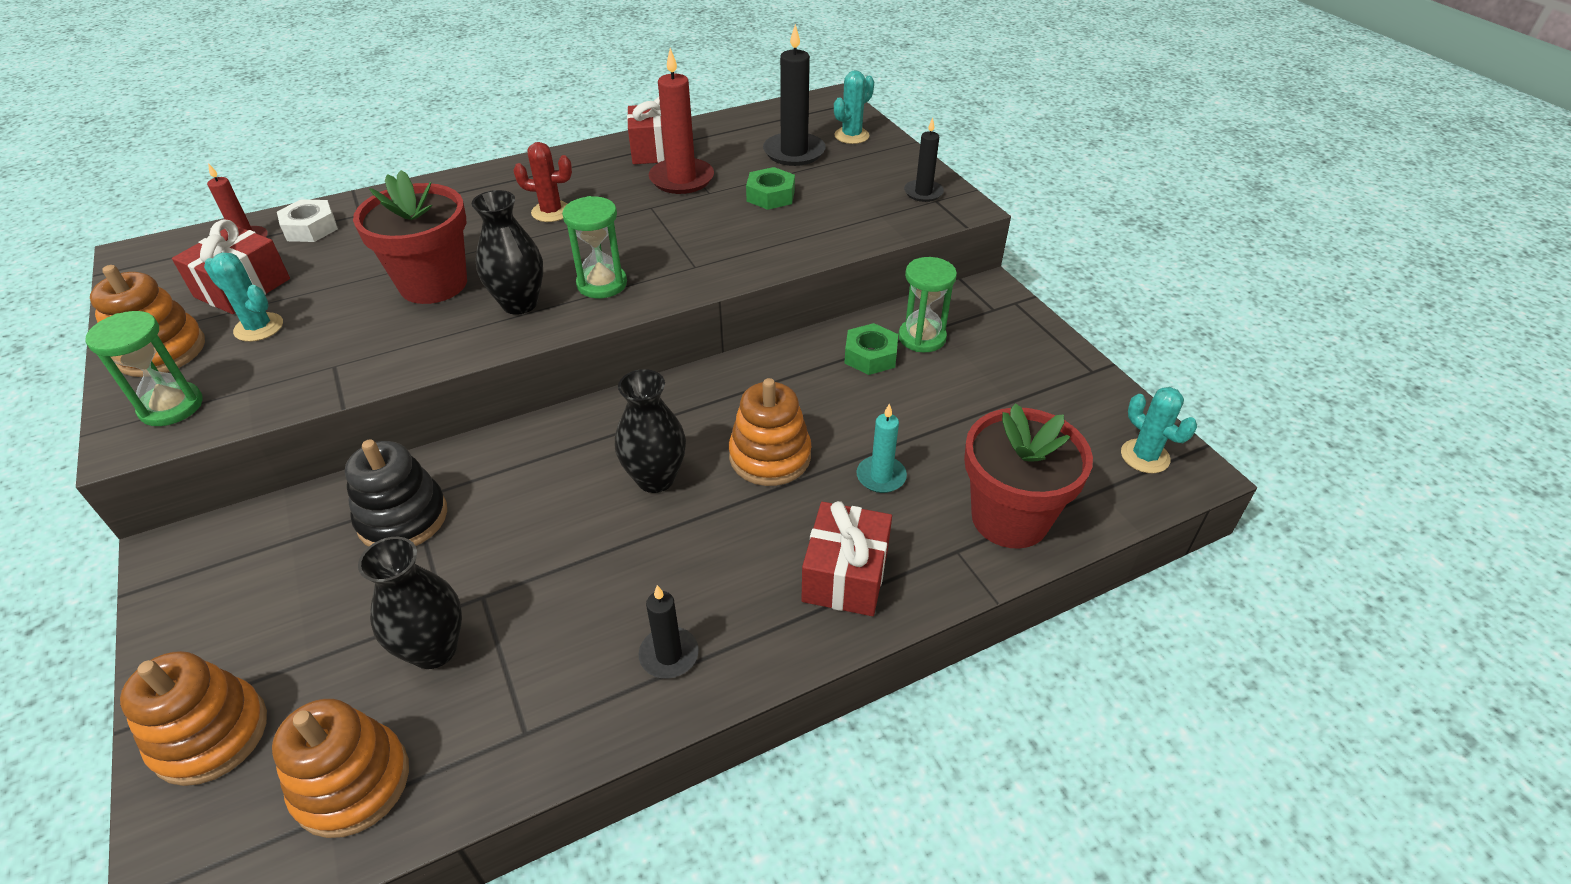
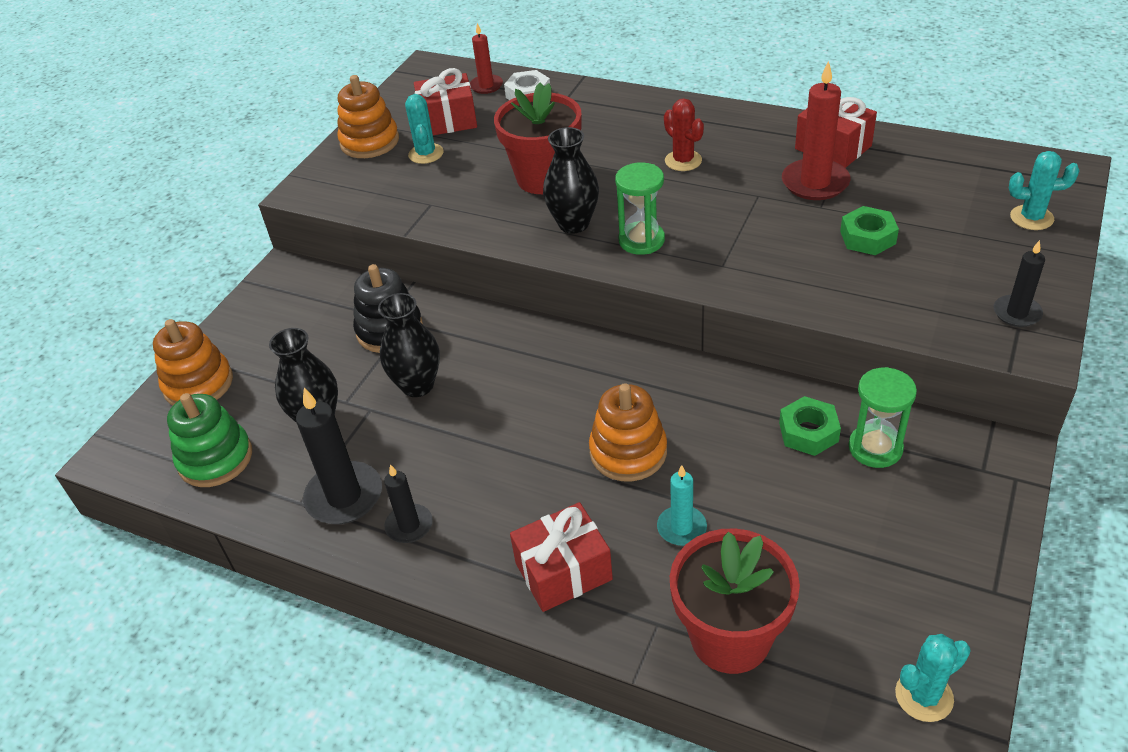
camera: 55 degrees right, 0 degrees up
green hourglass [85,311,203,426] -> none
orange stacking toy [272,699,409,838] -> green stacking toy [167,393,252,487]
black vase [615,369,686,493] -> black vase moved to [378,293,440,397]
black candle [763,24,826,166] -> black candle moved to [296,388,382,524]
turquoise cactus [1121,387,1197,473] -> turquoise cactus turned 45 degrees clockwise [895,634,971,722]

